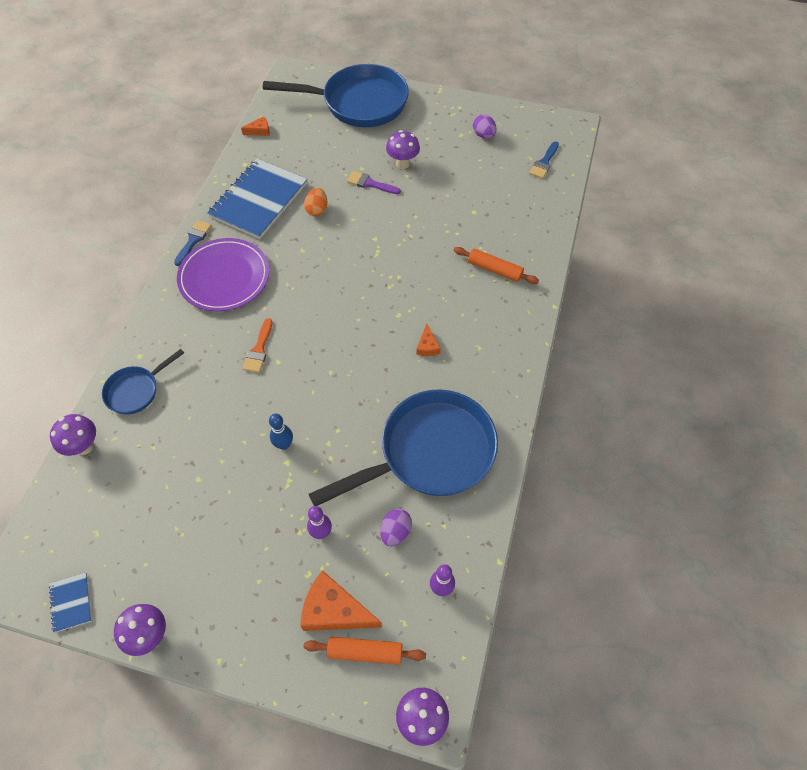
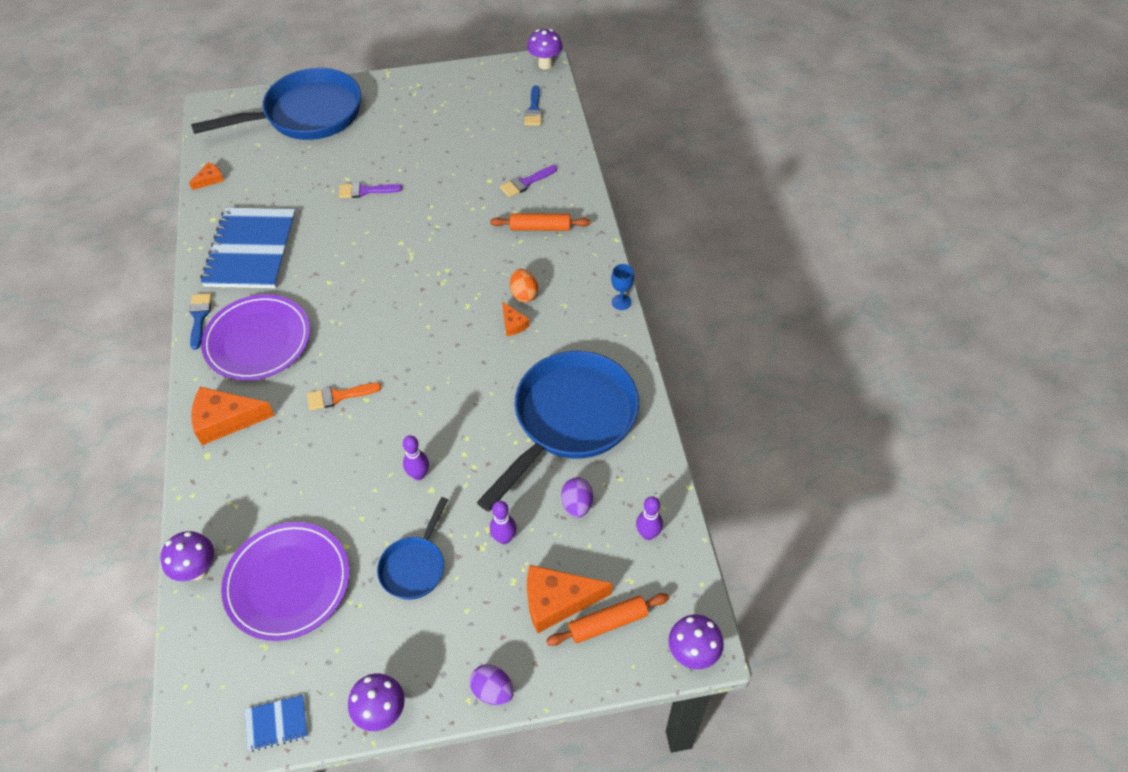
camera: 25 degrees left, 5 degrees down
blue notebook [49,572,91,633] -> blue notebook turned 60 degrees counterclockwise [245,695,308,752]
blue pan [102,349,184,415] -> blue pan moved to [377,497,448,600]
orange brush [242,318,272,373] -> orange brush turned 90 degrees clockwise [307,383,381,411]
blue bowling pin [269,414,293,450] -> purple bowling pin [403,435,429,480]
orange egg [304,188,327,217] -> orange egg moved to [510,269,538,303]
purple mushroom [386,130,420,169] -> purple mushroom moved to [527,29,563,70]
purple egg [473,114,496,139] -> purple egg moved to [470,664,514,705]
none -> orange cheese [191,387,275,445]
none -> purple plate [221,522,350,641]
none -> purple brush [500,165,557,198]
none -> blue goblet [611,264,634,310]

